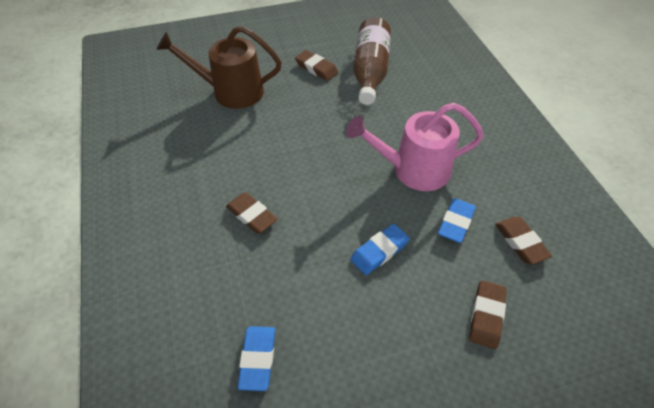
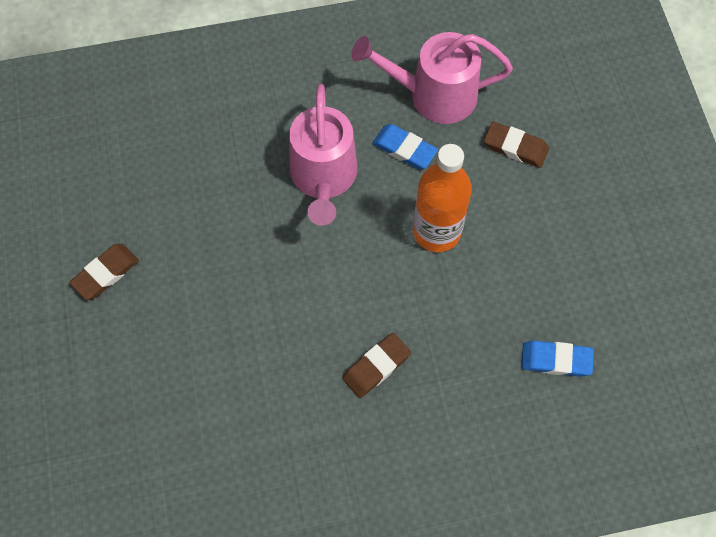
camera: 85 degrees left, 15 degrees up
brown watering can [157,26,282,109] -> none
blue eraser [350,224,410,275] -> orange bottle [413,144,472,252]
brown bottle [353,17,391,105] -> none
brown eraser [495,217,552,264] -> pink watering can [352,32,513,124]

